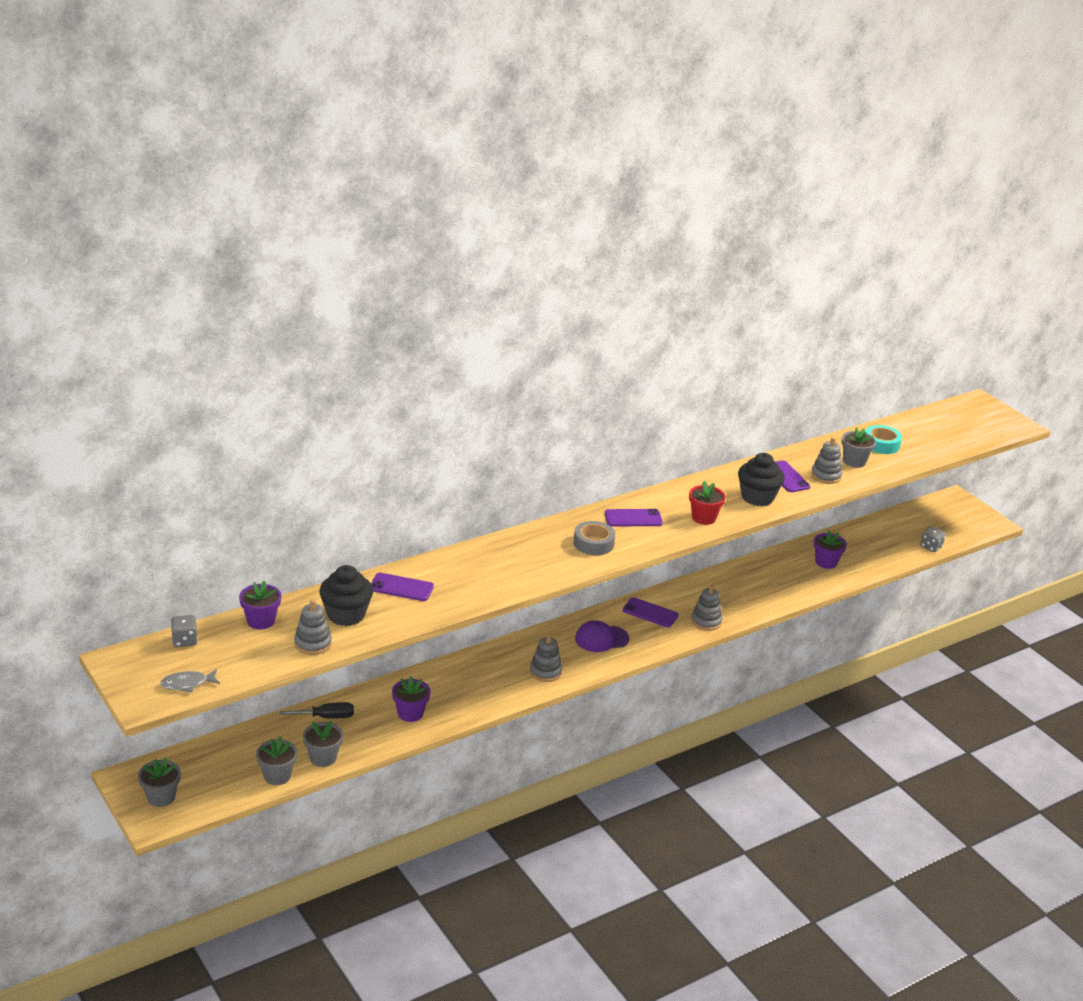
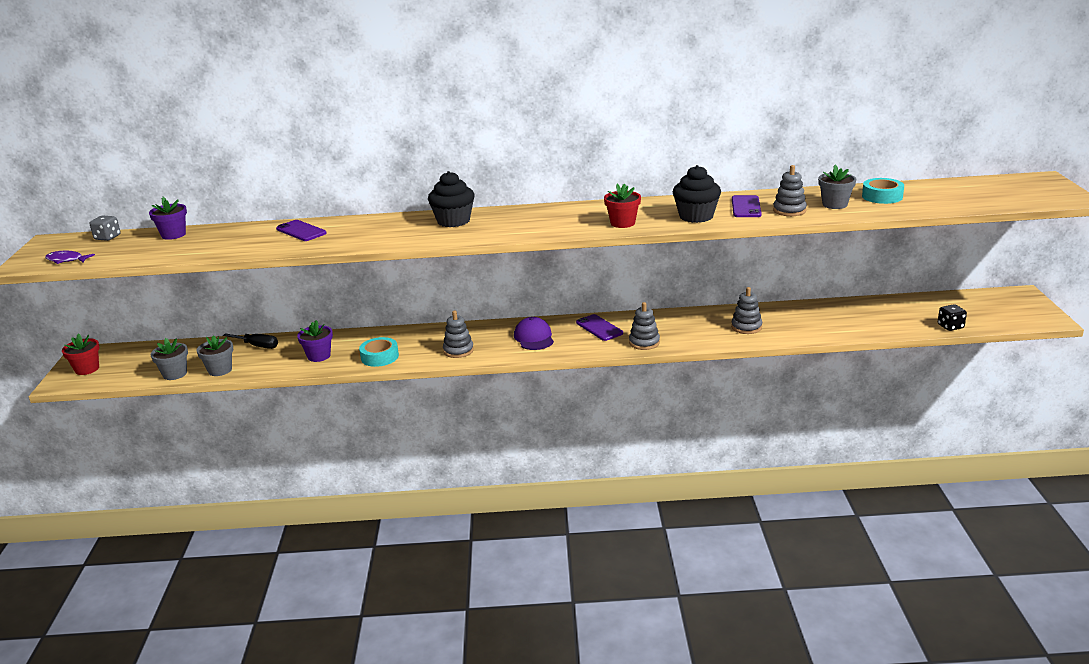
camera: 35 degrees right, 5 degrees down
grey flower pot [138,758,181,807] -> red flower pot [62,333,100,375]
grey fish [160,669,220,692] -> purple fish [45,251,95,264]
grey stacking toy [294,599,332,655] -> grey stacking toy moved to [731,287,762,334]
black cupcake [319,565,373,626] -> black cupcake moved to [428,171,475,227]
grey tape [574,521,615,555] -> none
purple cap [575,620,629,652] -> purple cap turned 60 degrees clockwise [514,317,554,350]
purple phone [605,509,663,526] -> none
purple flower pot [814,530,847,569] -> none
grey dice [920,526,946,552] -> black dice [938,304,967,331]
none -> turquoise tape [359,337,399,367]

